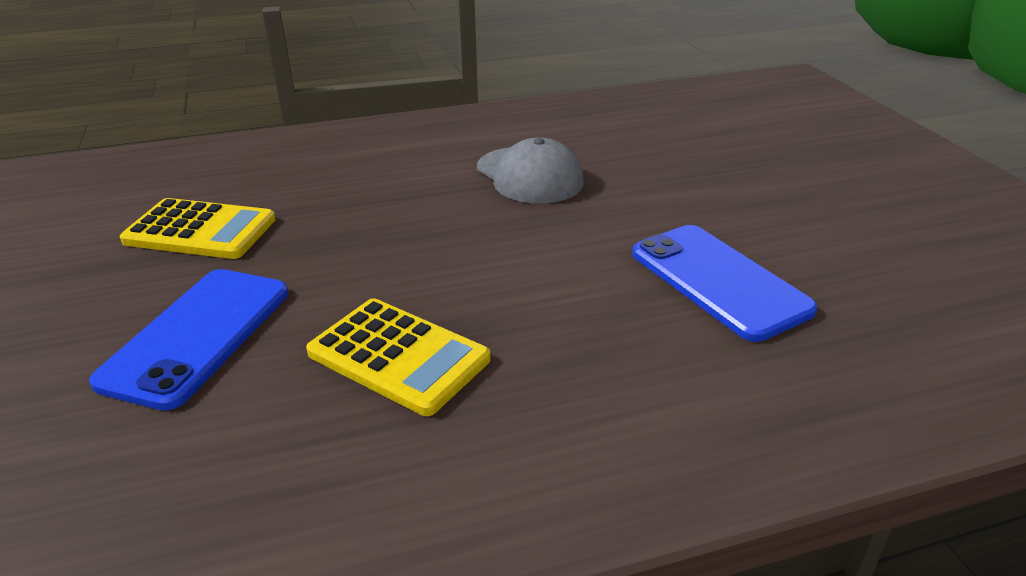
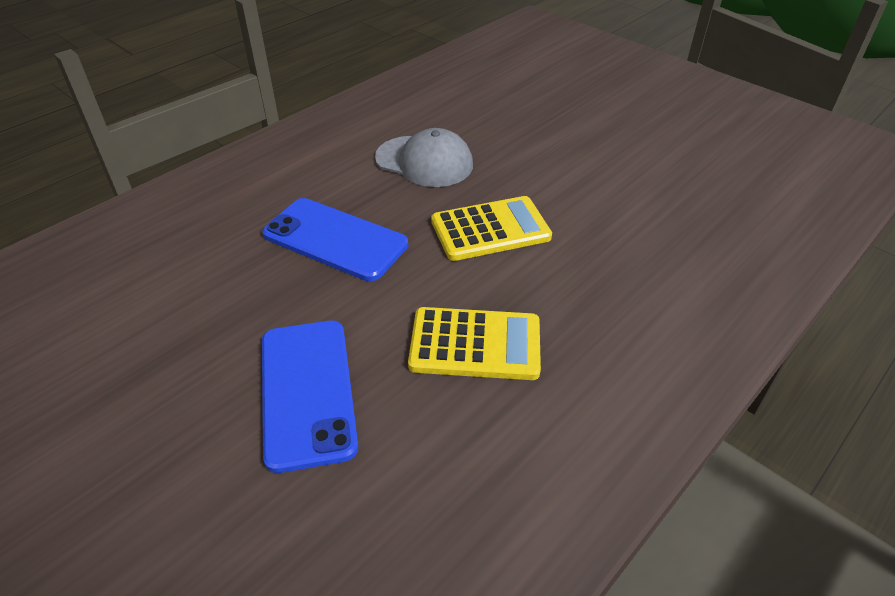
camera: 30 degrees left, 10 degrees up
yellow calculator [120,198,276,259] -> yellow calculator moved to [431,196,552,261]
blue phone [632,225,818,342] -> blue phone moved to [262,198,408,281]

